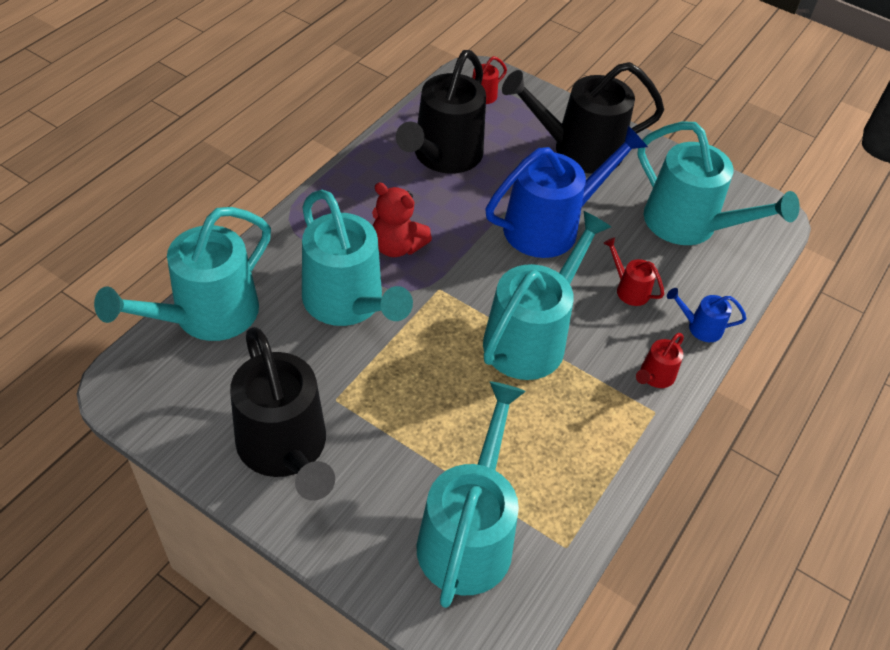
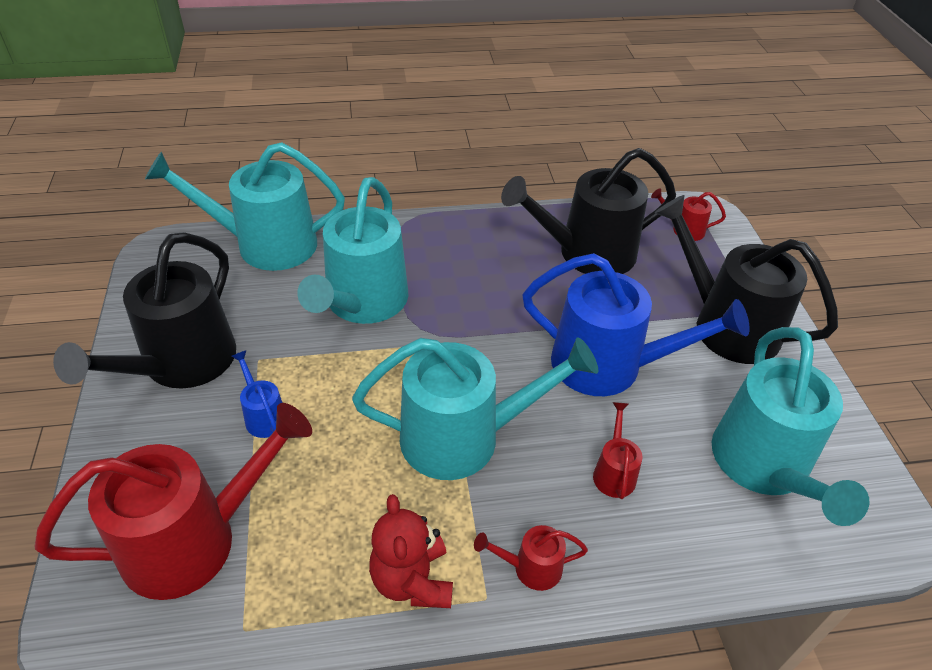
camera: 50 degrees right, 5 degrees down
red teddy bear [372,182,432,257] -> red teddy bear moved to [369,494,453,608]
turquoise watering can [417,381,526,608] -> red watering can [35,403,312,600]
blue watering can [667,288,746,342] -> blue watering can moved to [231,350,283,438]

